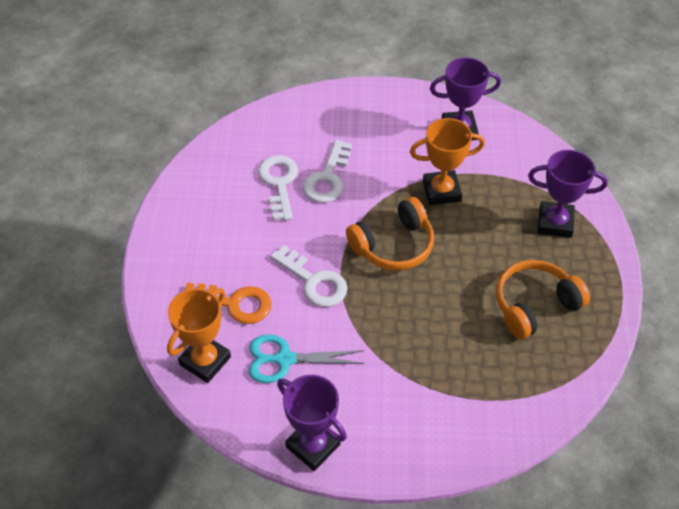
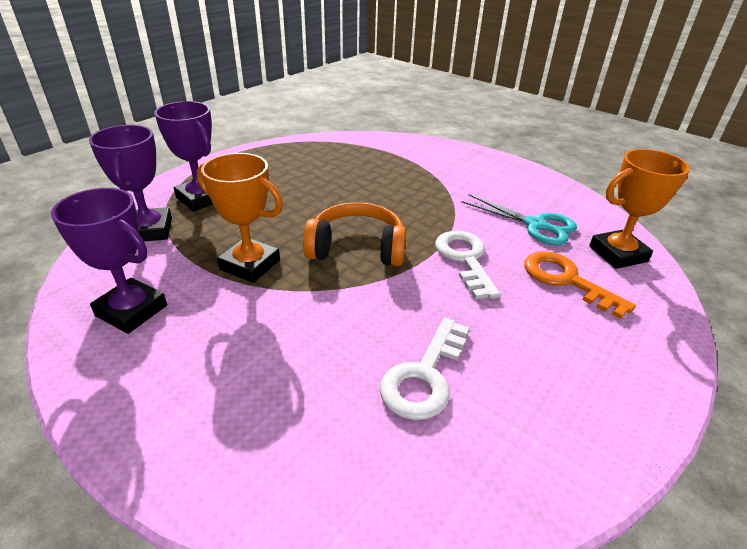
camera: 145 degrees left, 15 degrees down
purple trophy [277,375,347,471] -> purple trophy moved to [89,125,172,241]
white key [303,140,352,203] -> none
orange headphones [496,260,590,339] -> none

